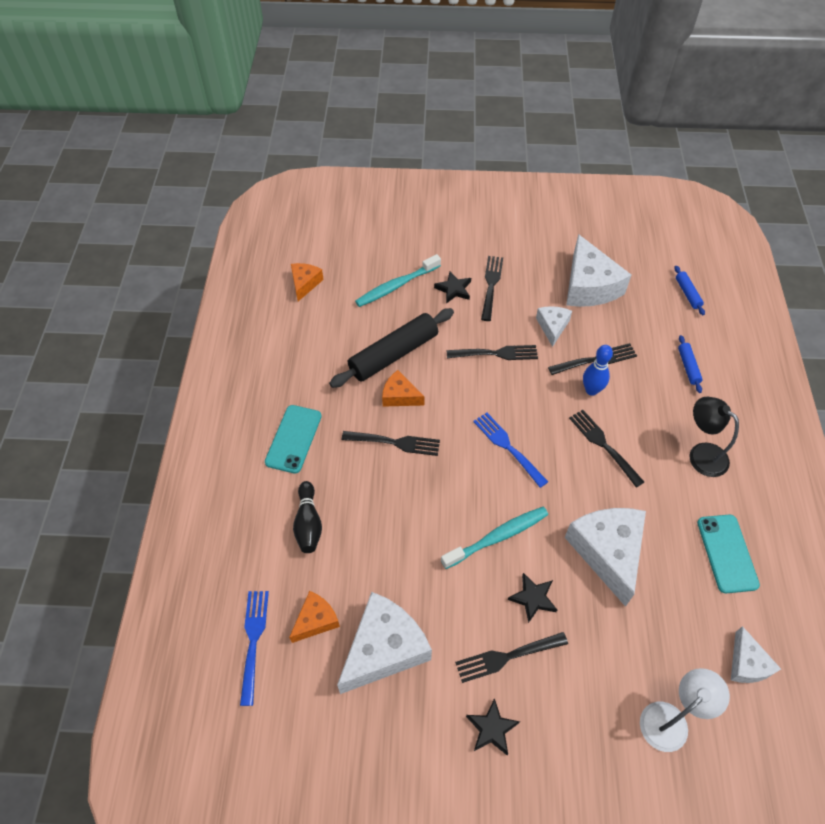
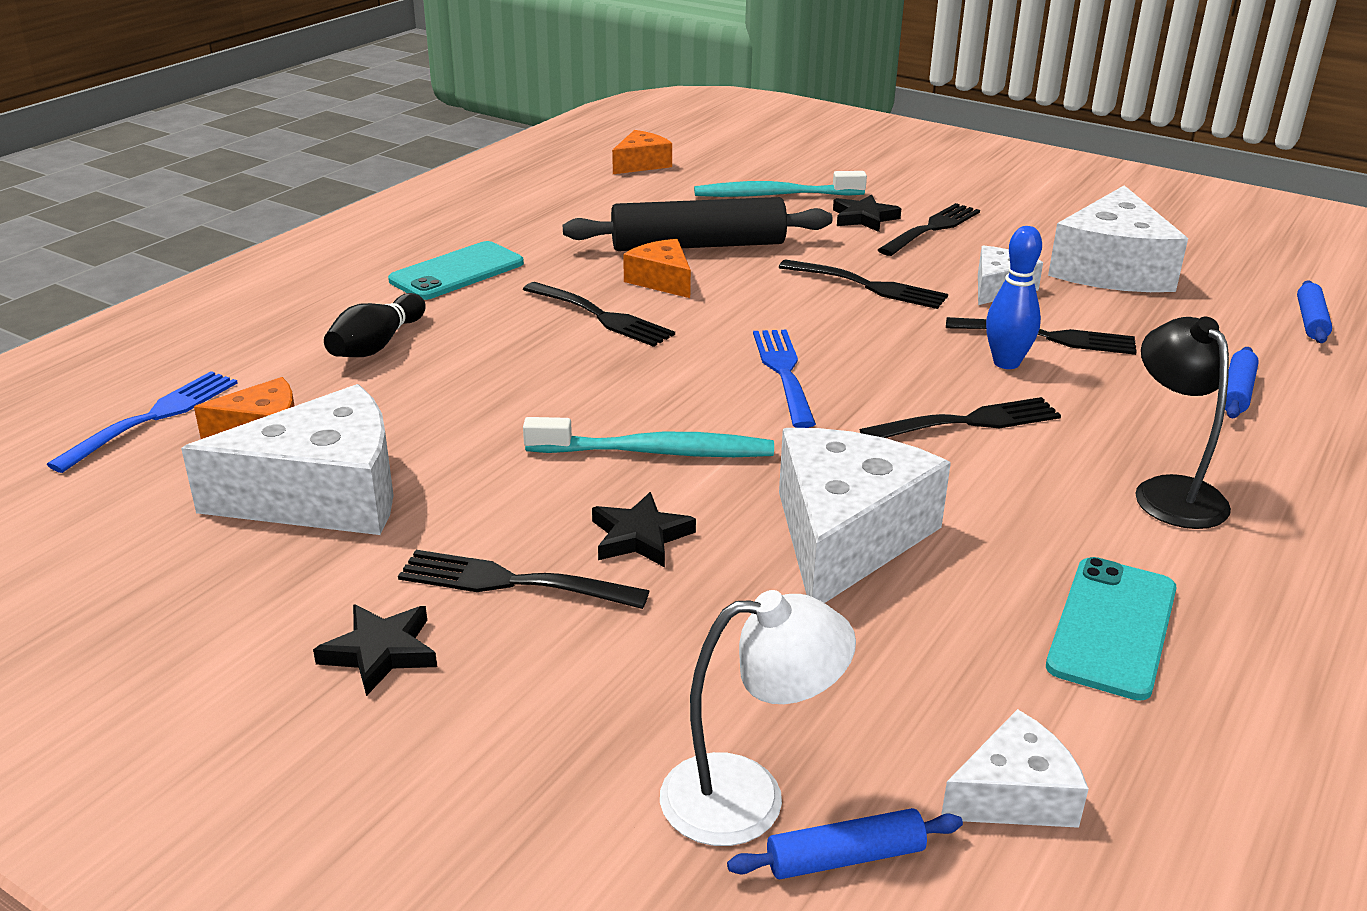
camera: 30 degrees right, 25 degrees down
black fork [569,410,644,488] -> black fork turned 75 degrees clockwise [860,397,1061,438]
white cheese [731,626,781,683] -> white cheese turned 135 degrees counterclockwise [941,709,1089,828]
none -> blue rolling pin [727,808,963,880]

